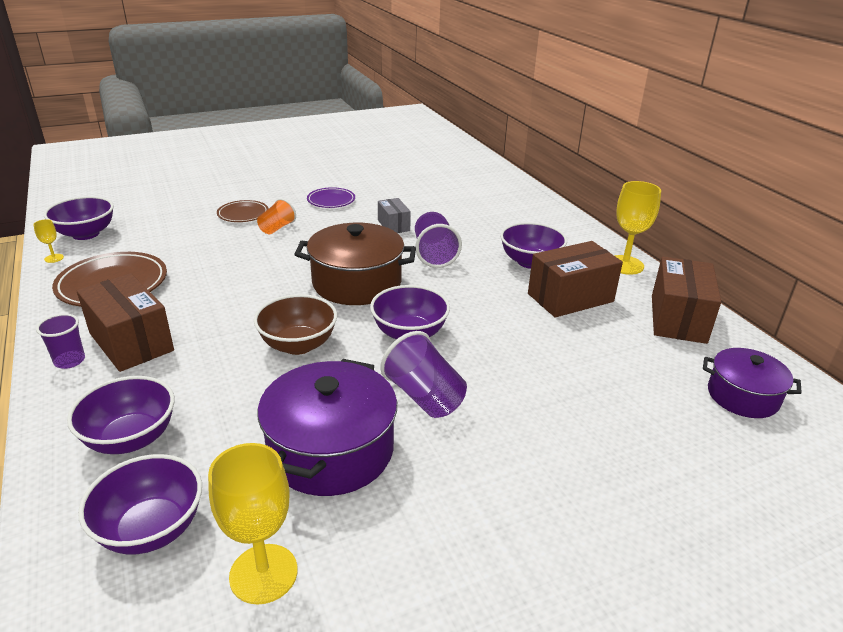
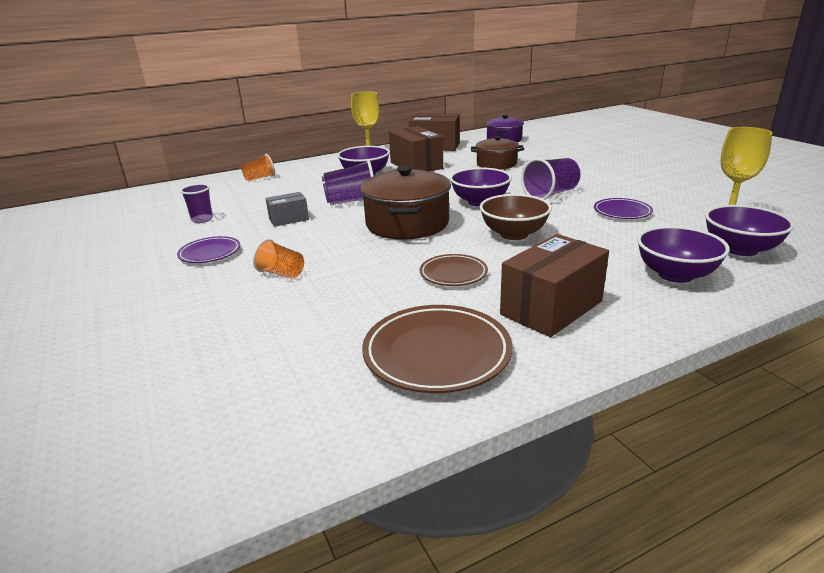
camera: 90 degrees left, 5 degrees down
yellow goblet [33,219,64,263] -> none
purple cup [36,314,85,369] -> purple cup moved to [180,184,213,223]
purple bowl [44,196,114,240] -> none
brown plate [217,200,268,222] -> brown plate moved to [420,254,488,286]
purple pot [258,359,397,496] -> purple plate [594,198,653,219]
none -> orange cup [241,154,275,181]
none -> brown pot [471,136,524,170]

